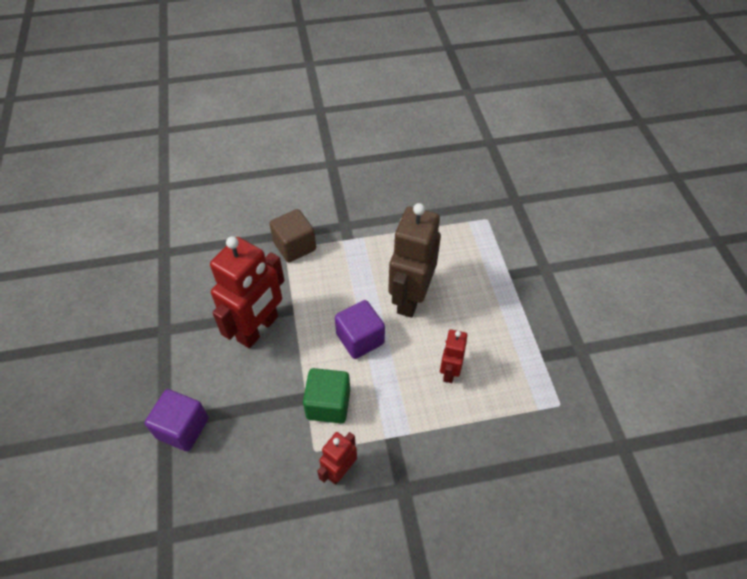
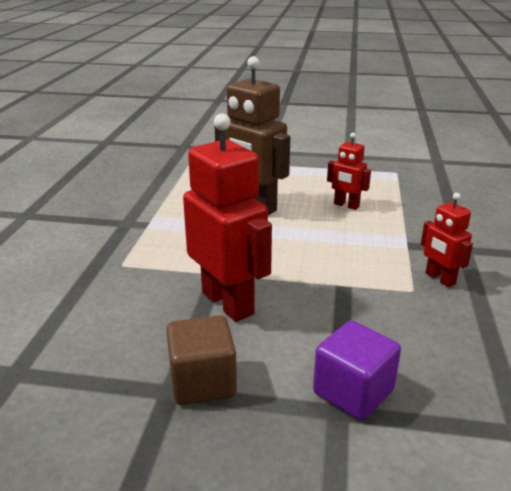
camera: 70 degrees left, 25 degrees down
brown cube [269,209,316,262] -> brown cube moved to [166,315,237,405]
green cube [303,368,350,423] -> none
purple cube [335,300,385,359] -> none

